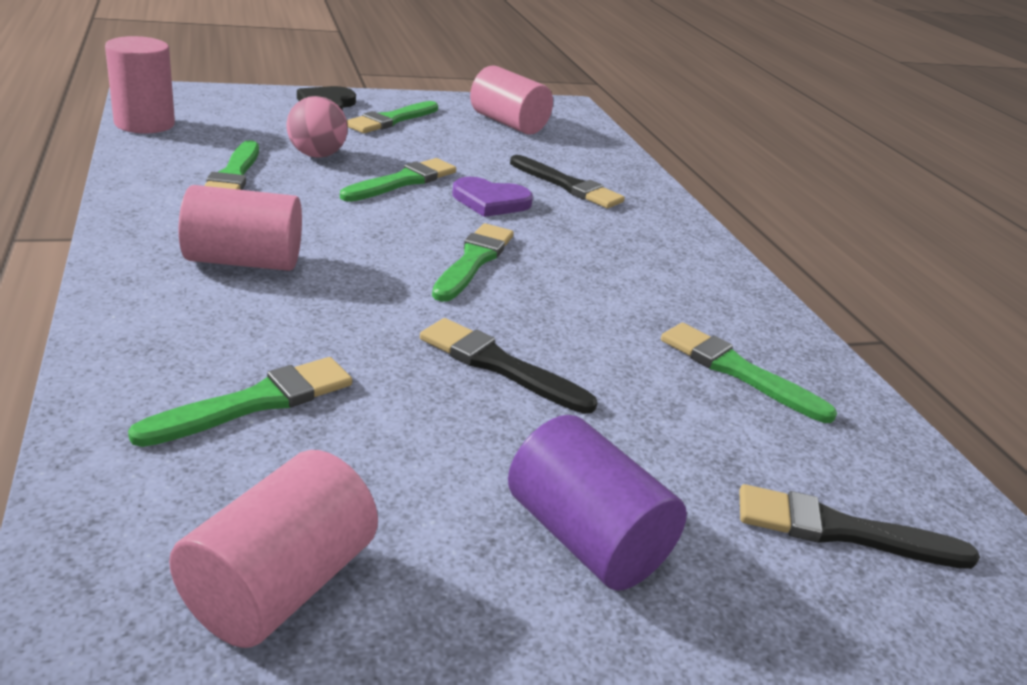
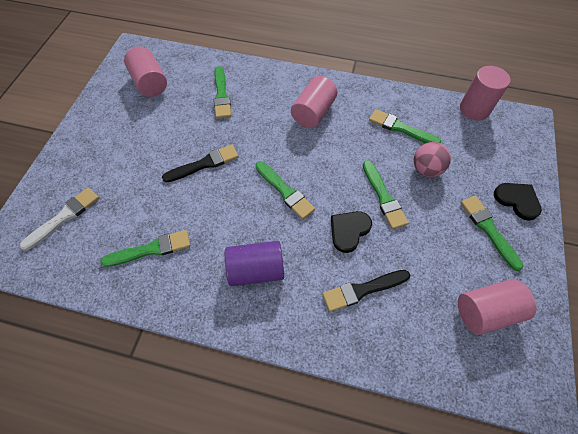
camera: 125 degrees right, 30 degrees up
purple heart [452,177,533,217] -> black heart [331,211,372,253]
purple cylinder [508,415,687,591] -> purple cylinder moved to [225,241,284,286]
black brush [739,484,980,569] -> white brush [20,187,99,251]

